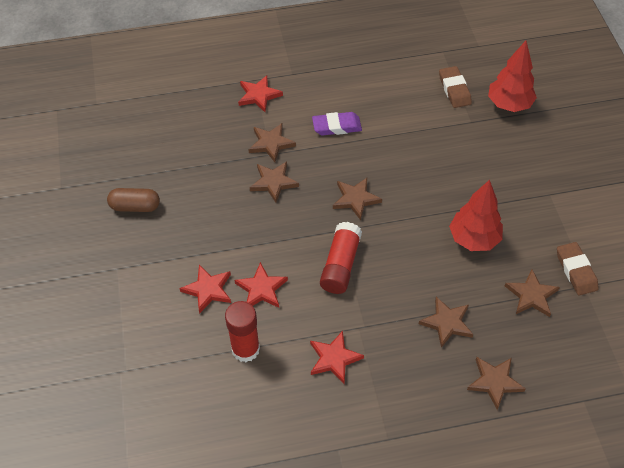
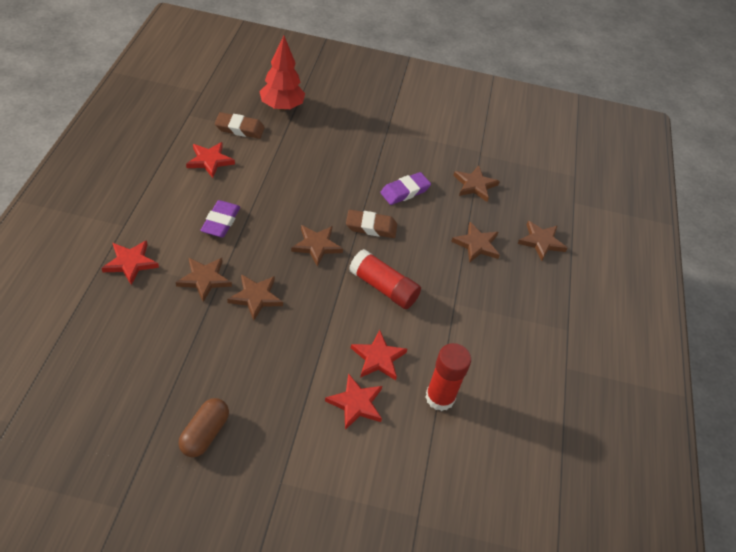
camera: 75 degrees left, 5 degrees down
red star [310,331,364,385] -> red star moved to [186,142,235,178]
red tree [449,180,503,251] -> purple eraser [380,172,431,205]
brown eraser [557,242,599,296] -> brown eraser moved to [346,210,397,238]

